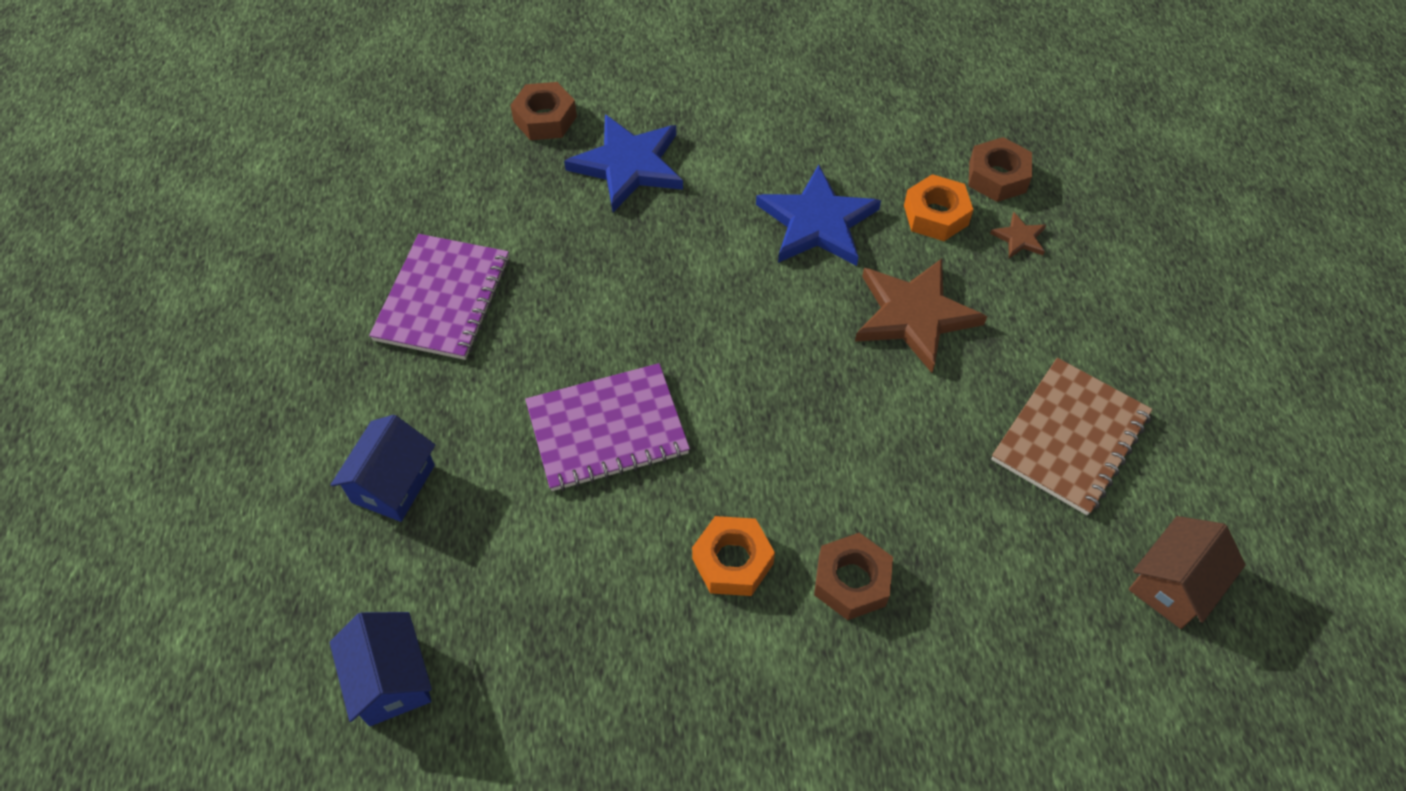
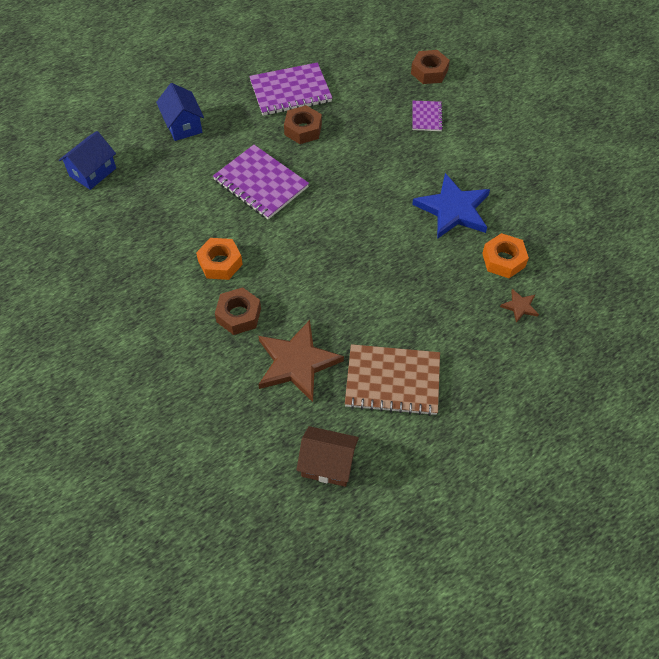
camera: 60 degrees right, 0 degrees up
blue house [331,415,435,522] -> blue house turned 75 degrees clockwise [156,83,204,141]
blue star [564,114,683,212] -> purple notebook [412,101,443,131]
brown star [855,259,987,373] -> brown star moved to [258,320,344,402]
brown nut [969,137,1032,202] -> brown nut moved to [284,105,322,144]

